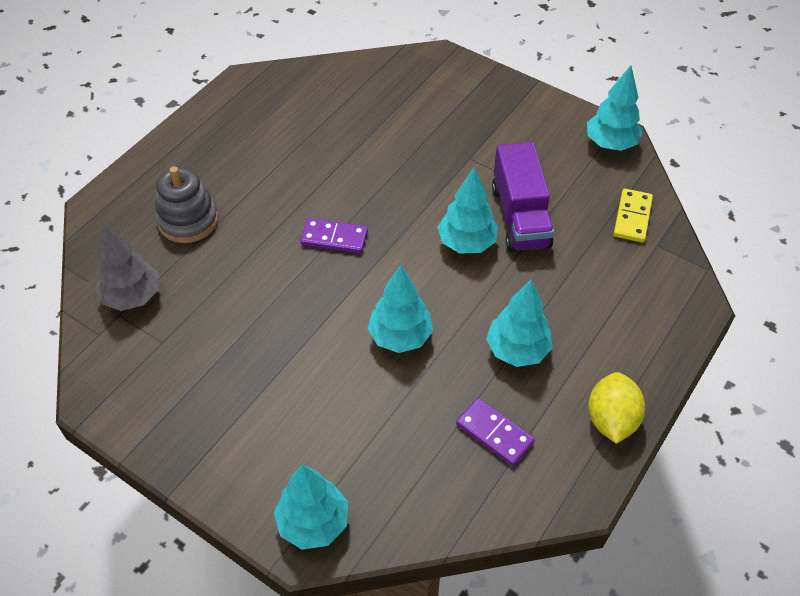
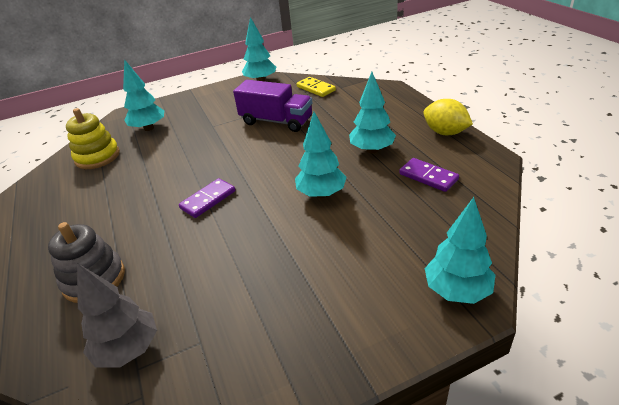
camera: 55 degrees left, 15 degrees down
turquoise tree [437,168,498,253] -> turquoise tree moved to [123,59,165,131]
purple domino [456,398,535,466] -> purple domino turned 60 degrees clockwise [399,158,459,192]
none -> yellow stacking toy [66,108,120,169]

